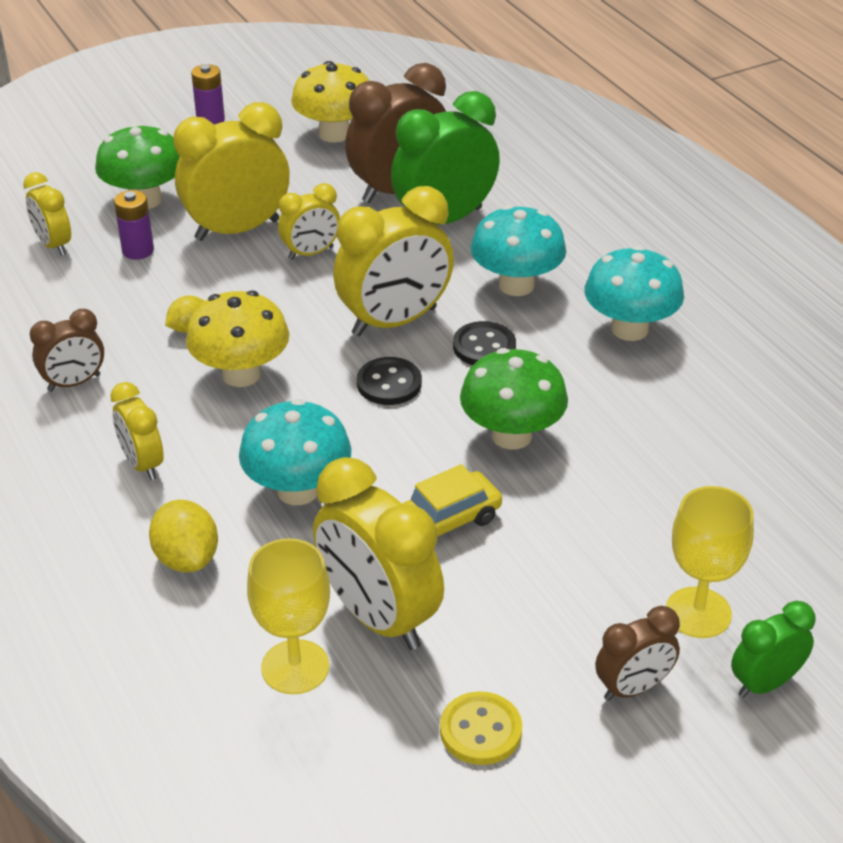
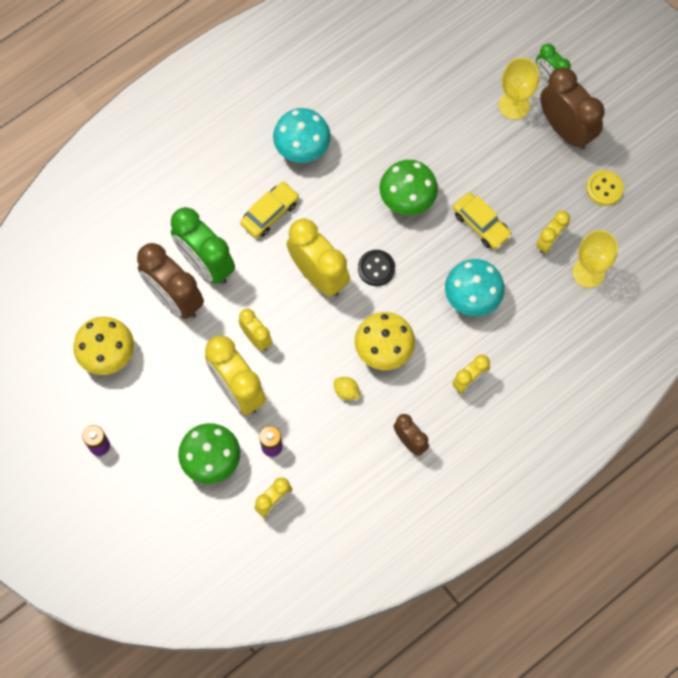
camera: 100 degrees left, 30 degrees up
yellow lemon [149,500,218,572] -> none
yellow clock [313,457,444,650] -> yellow clock [536,211,570,254], size x0.55
black button [453,321,516,365] -> none
turquoise mushroom [471,205,566,296] -> yellow car [240,182,299,238]
brown clock [595,606,680,701] -> brown clock [540,67,605,150], size x1.83

